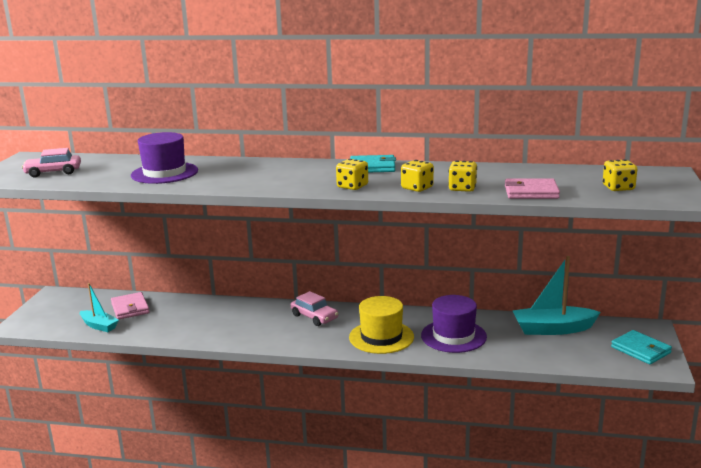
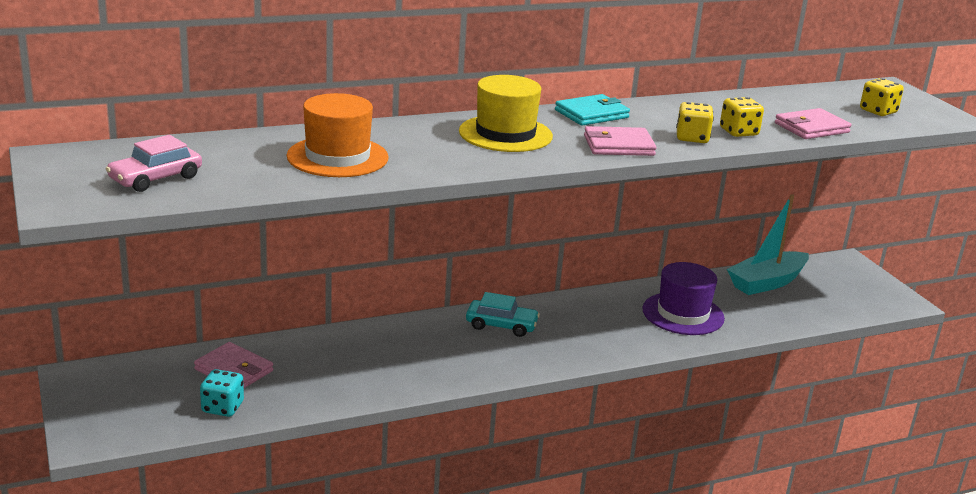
camera: 35 degrees left, 5 degrees up
turquoise boat [80,283,119,332] -> turquoise dice [200,369,244,417]
purple hat [131,132,198,184] -> orange hat [287,93,389,177]
pink car [291,291,338,326] -> turquoise car [466,292,540,337]
yellow dice [336,159,368,190] -> pink wallet [584,126,657,156]
yellow hat [349,296,414,354] -> yellow hat moved to [459,75,553,152]
turquoise wallet [611,330,672,364] -> none

